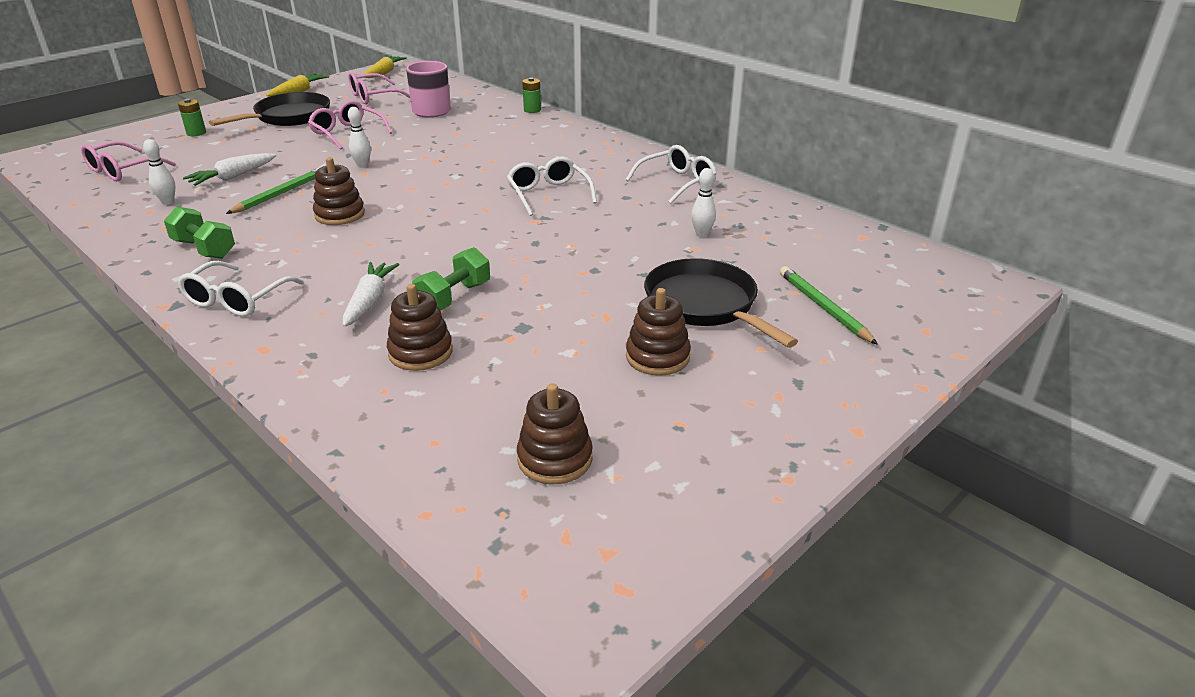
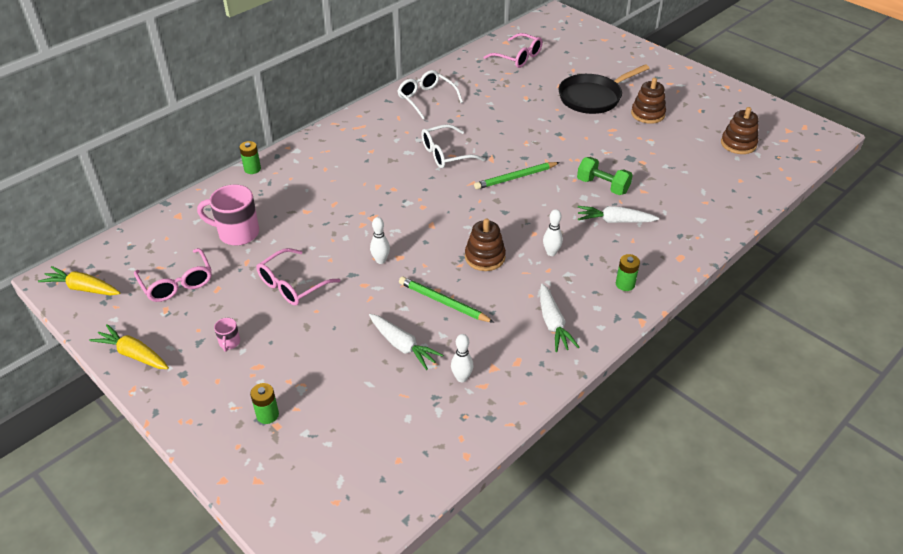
camera: 90 degrees left, 10 degrees up
pink glasses [81,141,176,181] -> pink glasses moved to [484,33,543,68]
green dumbbell [164,206,235,259] -> white carrot [540,283,580,352]
white glasses [178,261,304,317] -> green battery [616,254,640,291]
black pan [209,92,330,126] -> pink mug [214,318,240,352]
brown stacking toy [387,284,453,371] -> none
white bowling pin [691,168,716,237] -> white bowling pin moved to [543,209,563,256]
green pencil [780,266,878,345] -> green pencil moved to [474,162,560,190]

